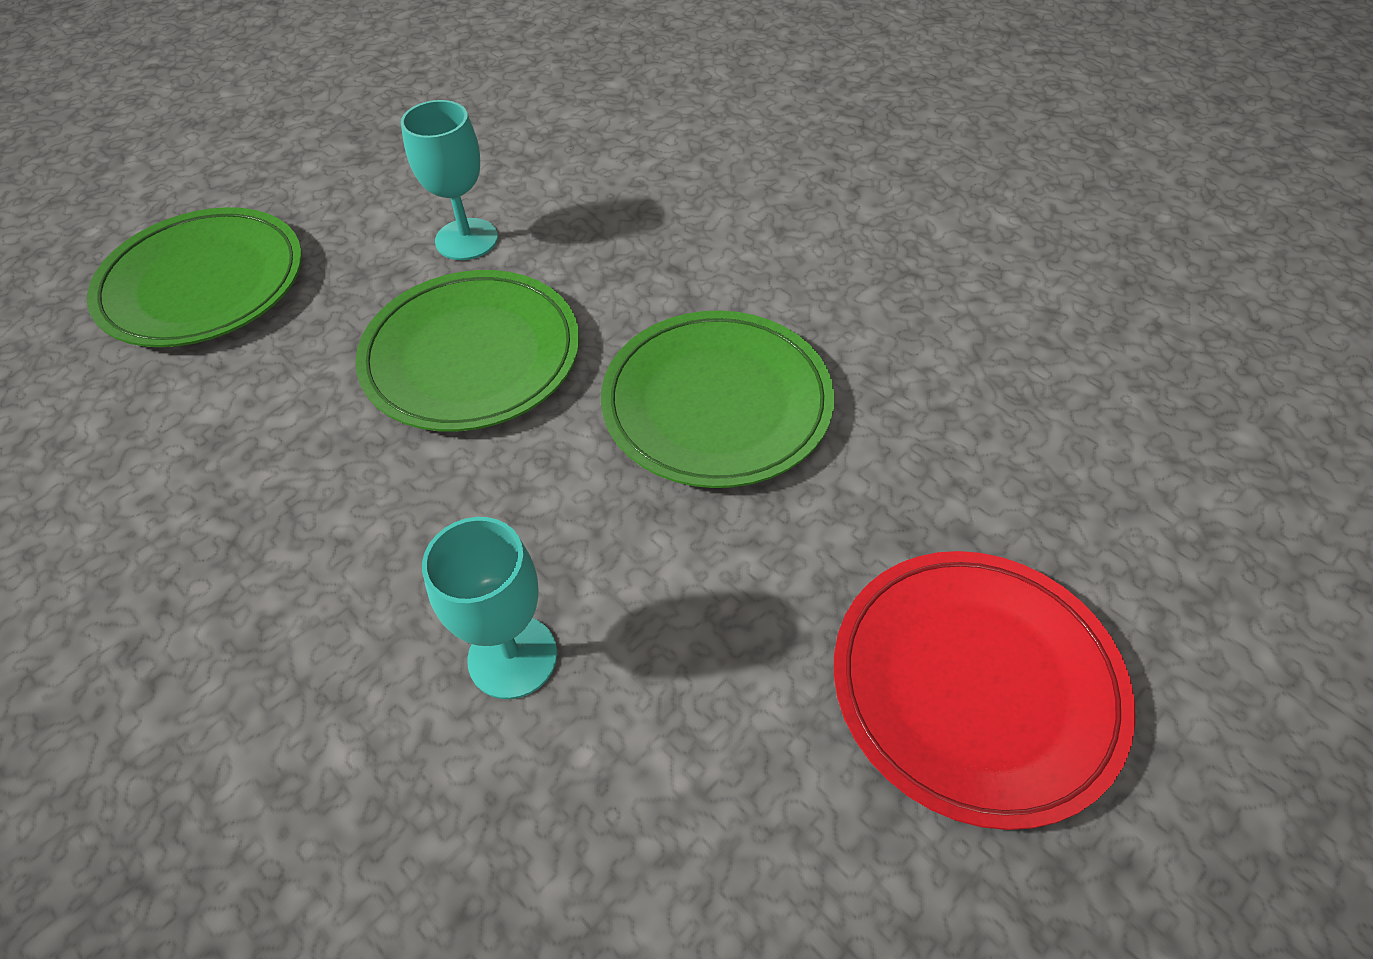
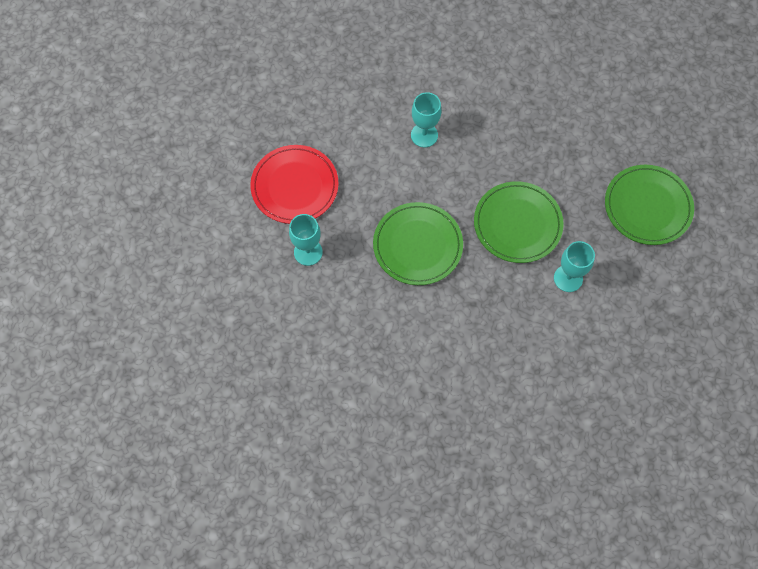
camera: 150 degrees right, 15 degrees up
none -> turquoise goblet [289,214,323,266]

